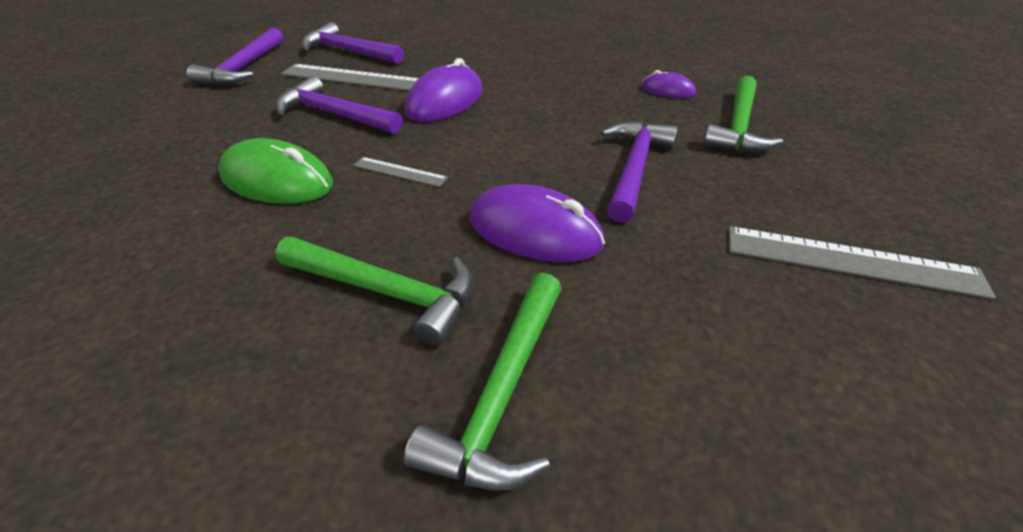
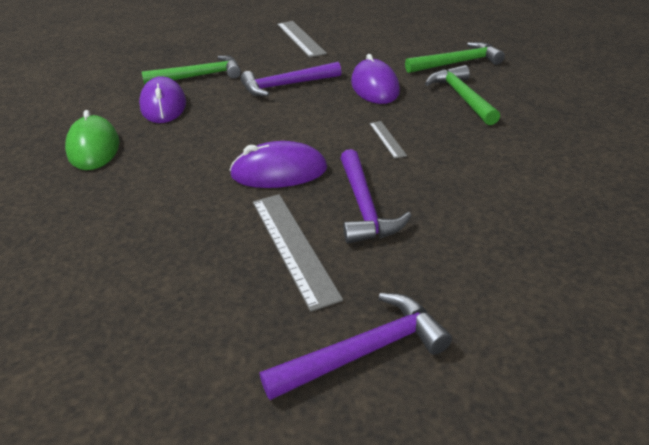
camera: 125 degrees left, 5 degrees down
green mouse [218,138,333,204] -> green mouse moved to [65,110,119,170]
purple hammer [302,22,404,64] -> none
purple mouse [642,70,696,99] -> purple mouse [139,76,186,123], size x1.80

